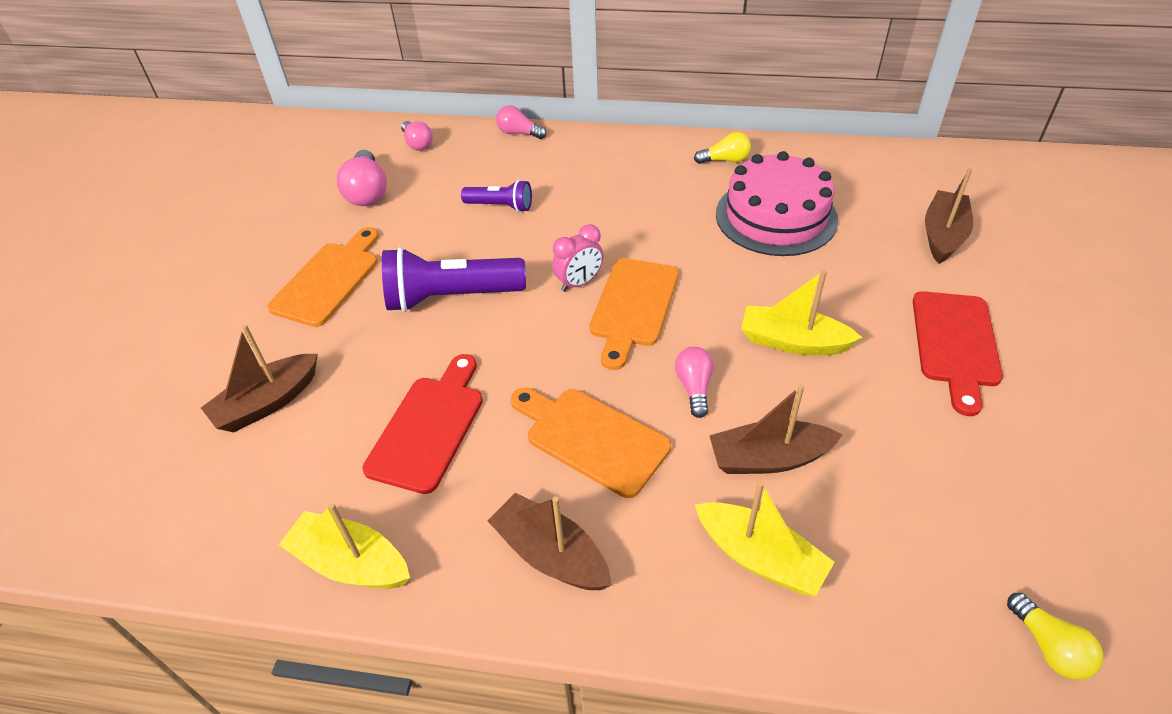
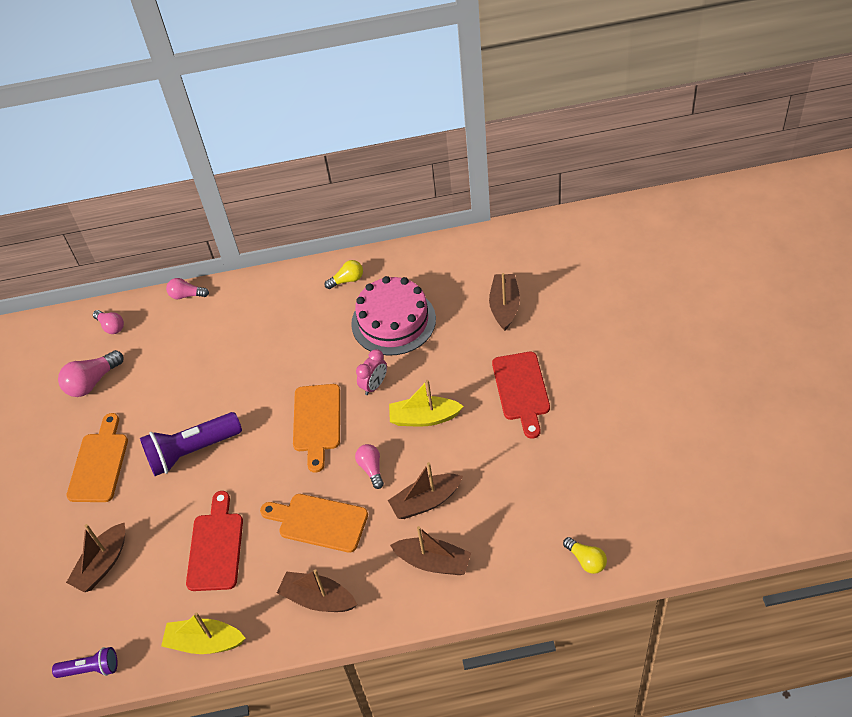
camera: 15 degrees left, 5 degrees up
pink light bulb [337,150,387,206] -> pink light bulb turned 75 degrees clockwise [58,350,124,397]
purple flashlight [461,180,532,212] -> purple flashlight moved to [52,647,118,678]
pink clock [552,224,604,292] -> pink clock moved to [356,349,387,395]
yellow boat [695,481,835,596] -> brown boat [390,526,471,575]

